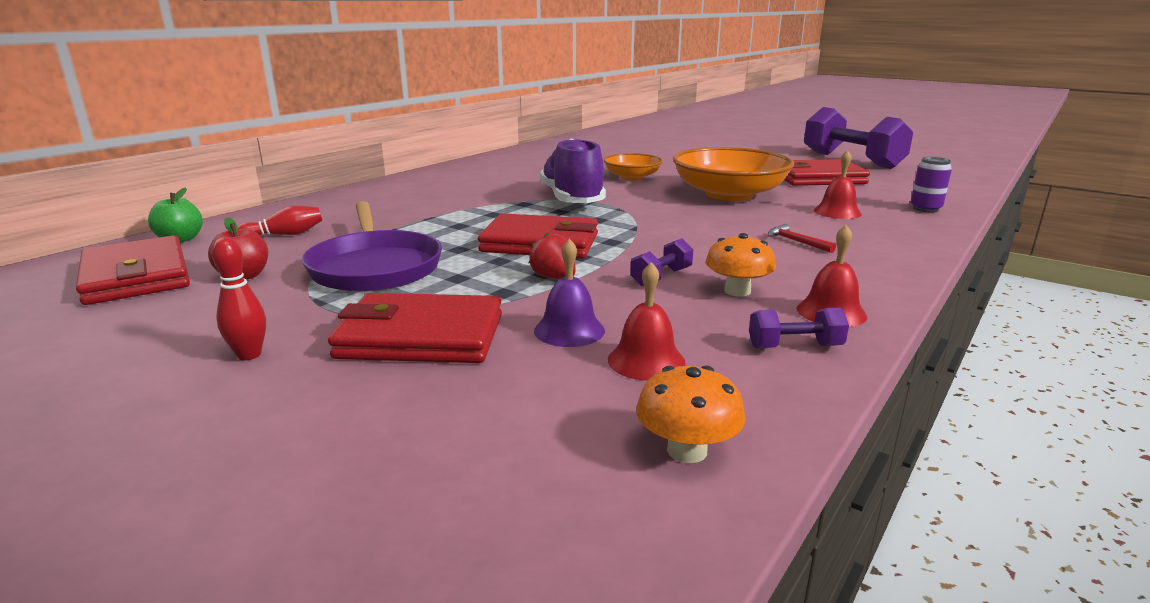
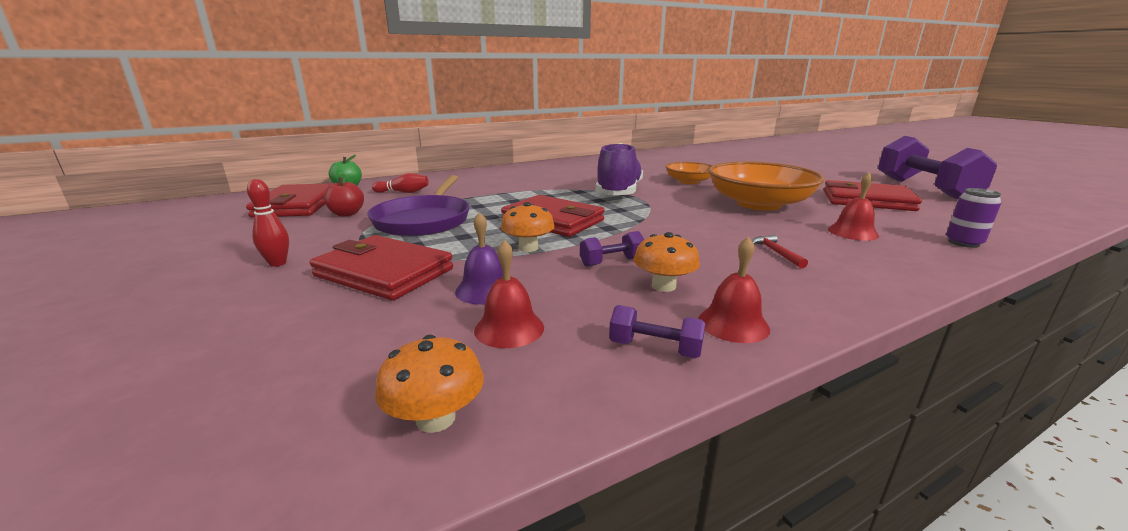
camera: 25 degrees right, 0 degrees up
red strawberry [528,233,576,279] -> orange mushroom [501,202,555,252]

